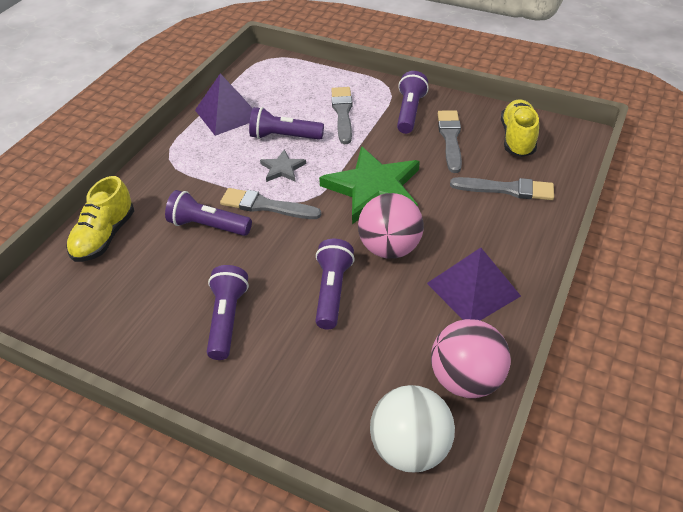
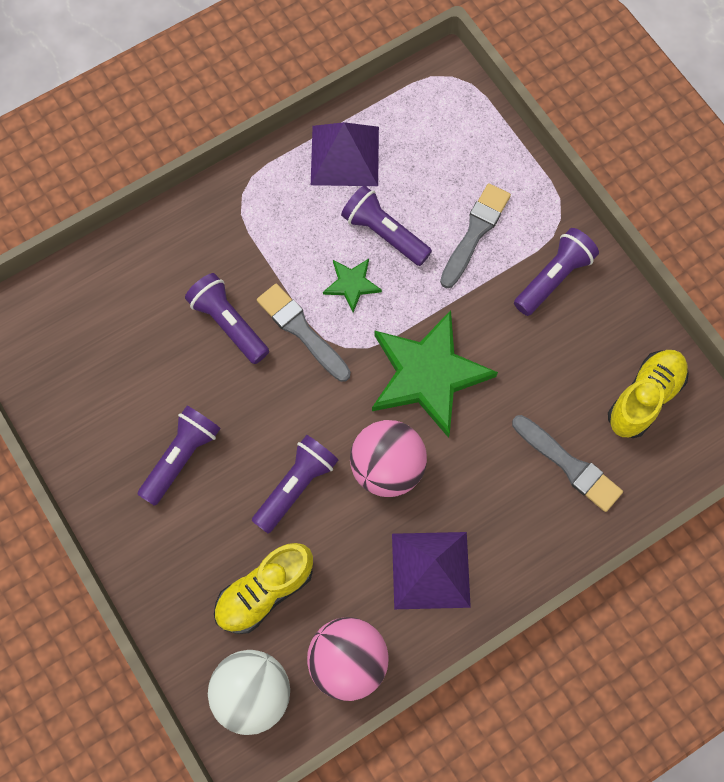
camera: 30 degrees right, 25 degrees up
yellow shoe [66,176,134,262] -> yellow shoe moved to [214,543,313,634]
grey star [260,149,306,182] -> green star [323,259,382,313]
grey brush [438,110,462,173] -> none

